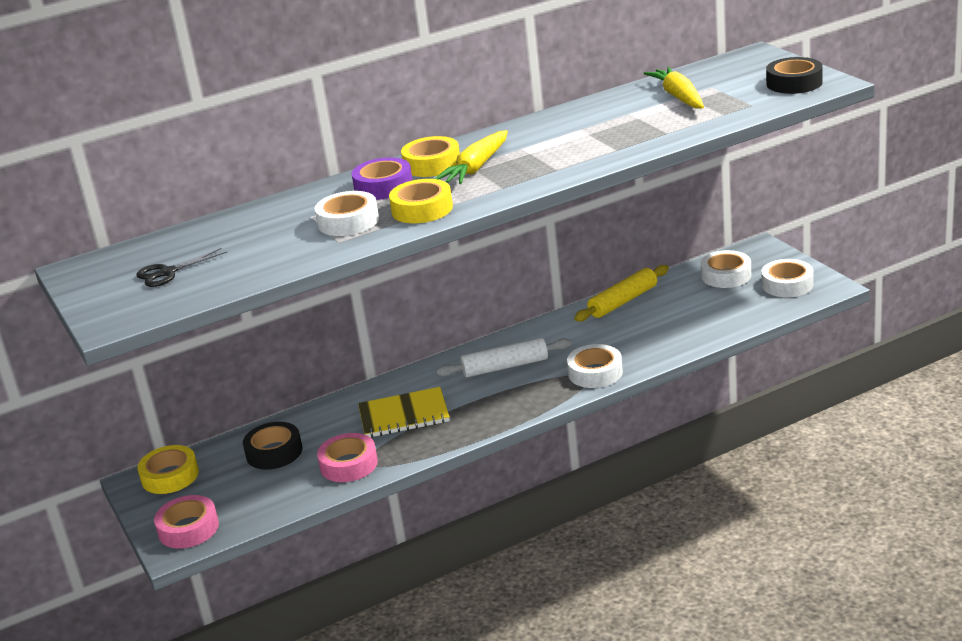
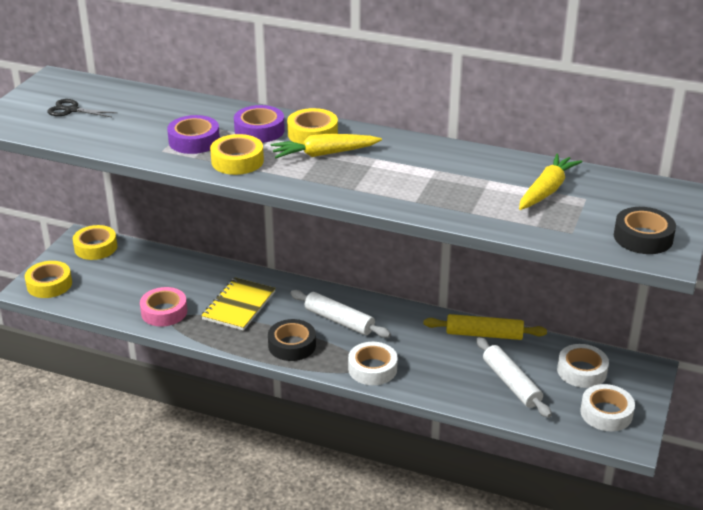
camera: 45 degrees right, 5 degrees up
pink tape [154,495,219,548] -> yellow tape [25,261,72,298]
black tape [243,422,302,470] -> black tape moved to [268,319,316,361]
white tape [315,191,379,236] -> purple tape [167,115,220,154]
yellow notebook [358,387,450,438] -> yellow notebook turned 75 degrees clockwise [201,277,276,331]
none -> white rolling pin [476,337,552,418]

